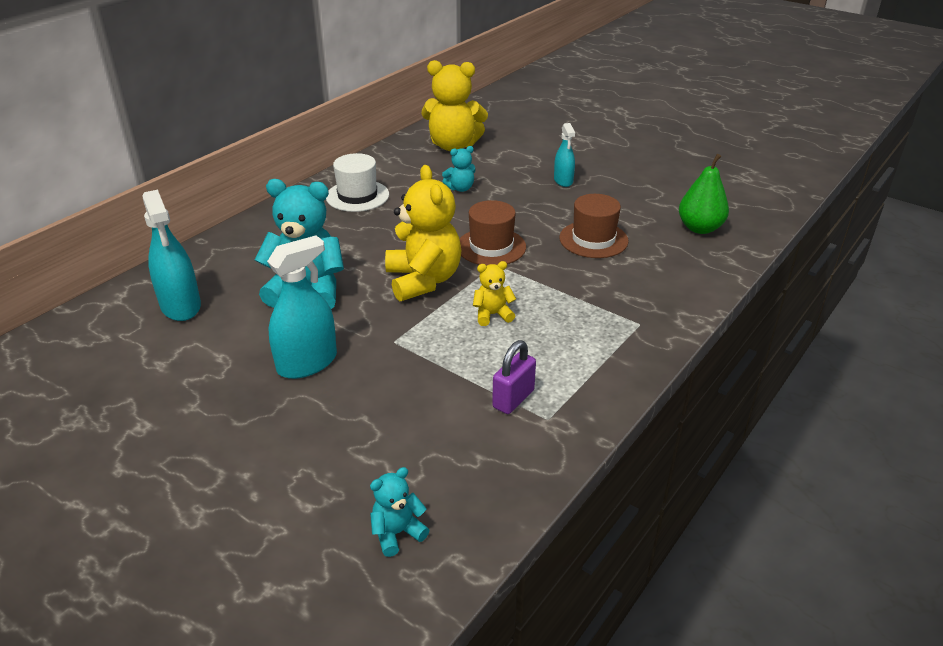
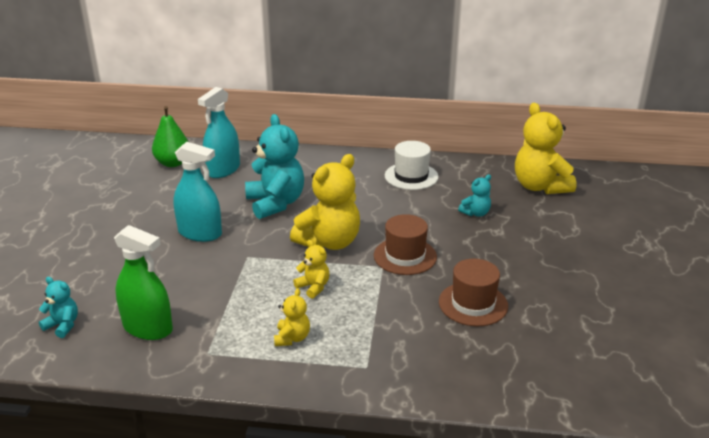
camera: 60 degrees right, 5 degrees down
turquoise teddy bear [442,146,476,192] -> turquoise teddy bear turned 75 degrees counterclockwise [458,174,491,217]
purple padlock [492,340,536,414] -> none
turquoise spray bottle [554,123,575,187] -> none
green pear [679,154,729,234] -> green pear moved to [152,106,188,167]
none -> green spray bottle [114,225,173,340]
none -> yellow teddy bear [274,288,310,346]

